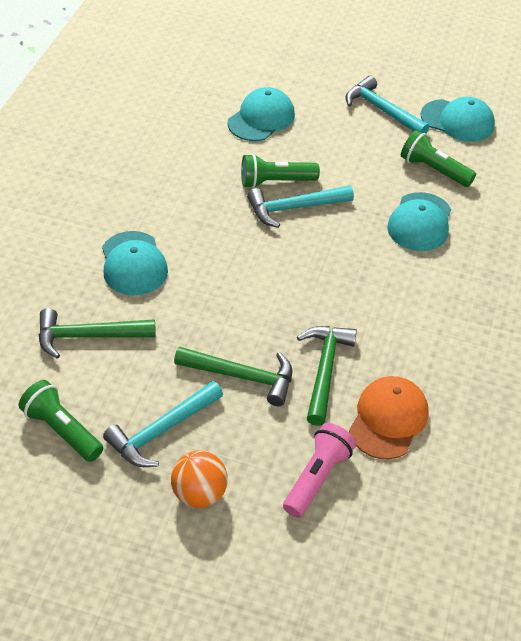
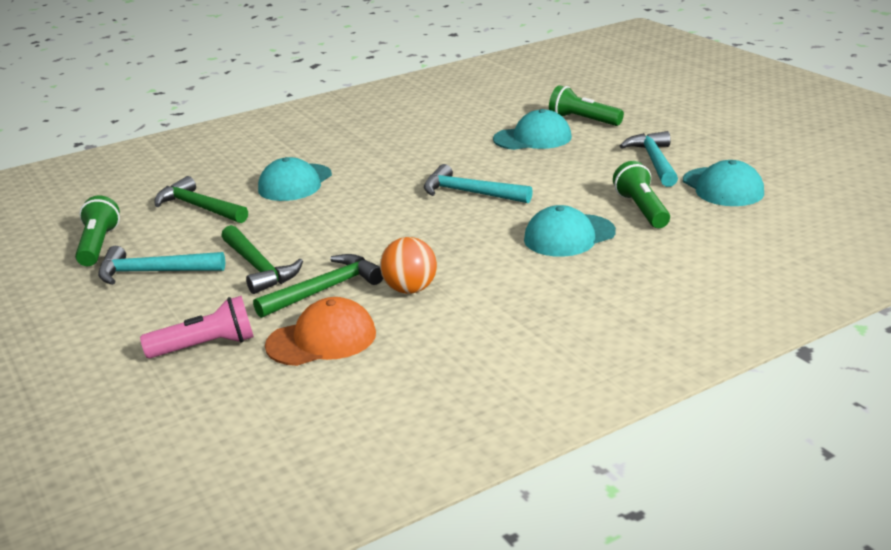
camera: 45 degrees right, 20 degrees down
orange ball [171,451,228,508] -> orange ball moved to [380,237,437,294]
green flashlight [241,154,320,188] -> green flashlight moved to [549,85,624,126]

